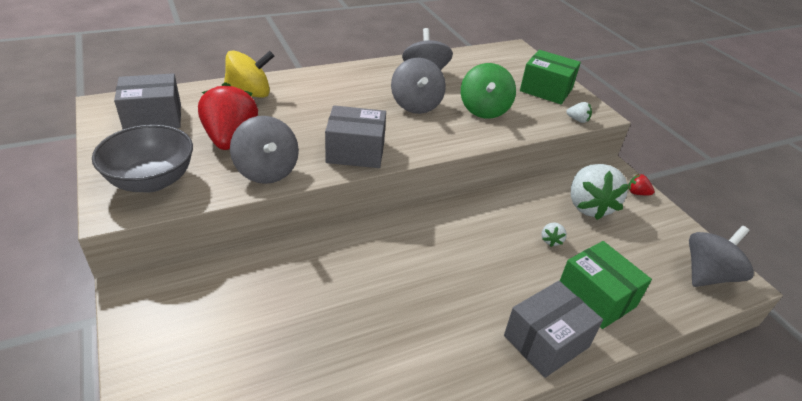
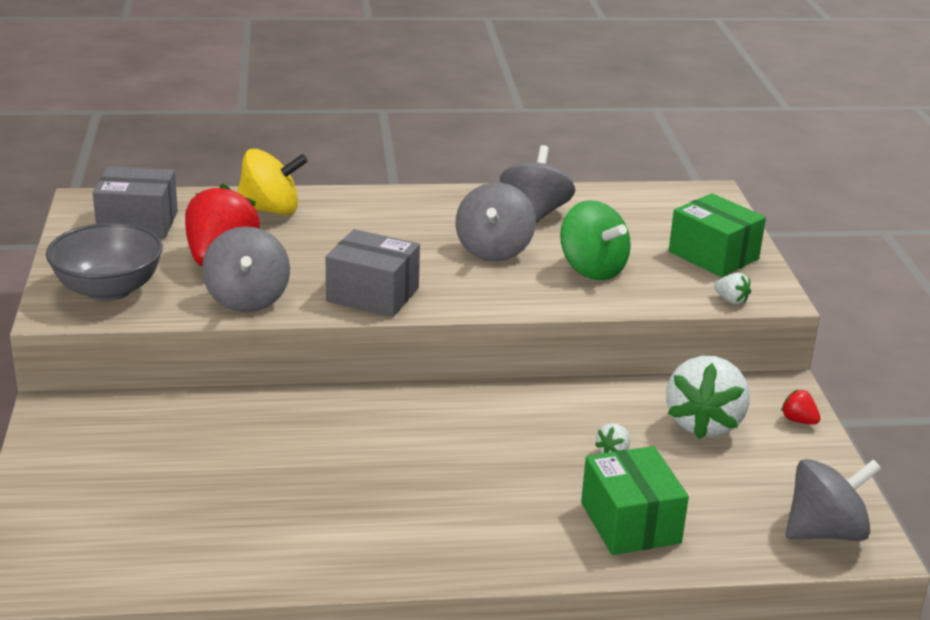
camera: 20 degrees right, 10 degrees down
green spinning top [461,63,516,119] -> green spinning top turned 60 degrees counterclockwise [560,200,631,280]
grey box [504,281,603,378] -> none

